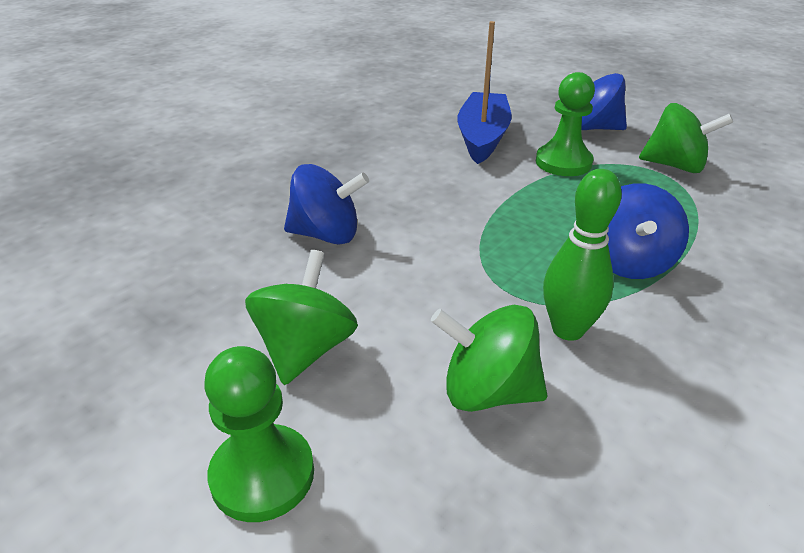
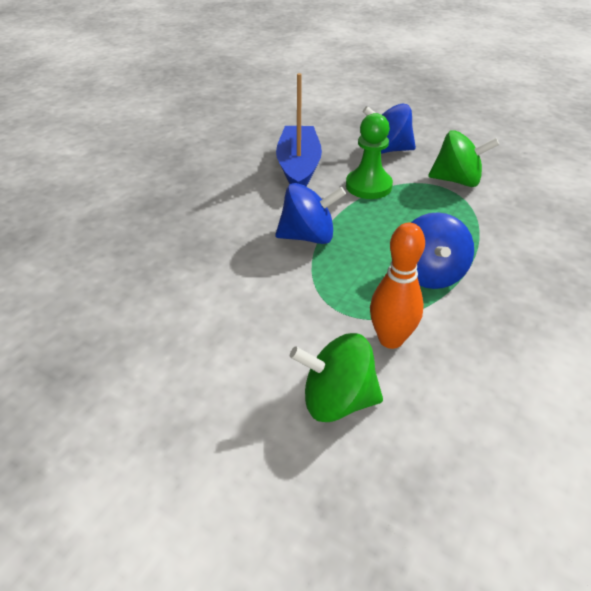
camera: 10 degrees left, 5 degrees up
green pawn [204,346,314,522] -> none
green spinning top [245,250,358,385] -> none
blue spinning top [284,164,369,245] -> blue spinning top moved to [275,183,346,244]
green bowling pin [543,169,622,341] -> orange bowling pin [370,223,425,349]

